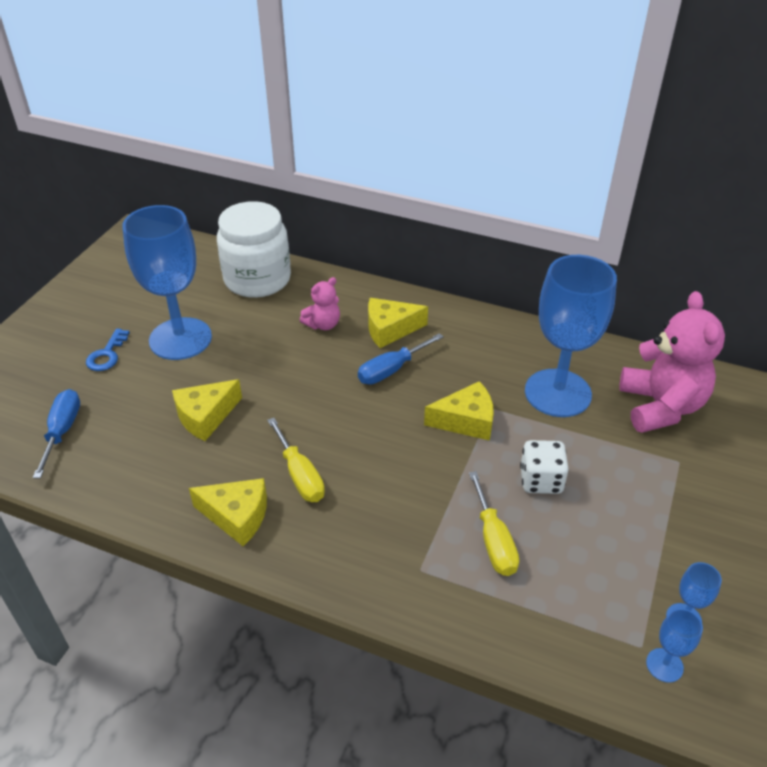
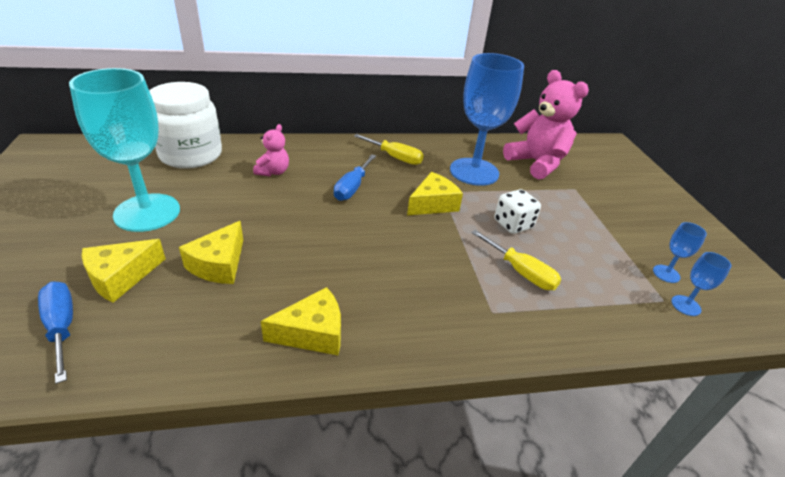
camera: 35 degrees left, 5 degrees down
blue key [86,329,130,371] -> none
blue goblet [122,205,212,360] -> turquoise goblet [69,68,180,232]
yellow screwdriver [267,418,325,502] -> yellow screwdriver moved to [354,134,424,165]
yellow cheese [368,298,428,348] -> yellow cheese moved to [82,239,166,303]

